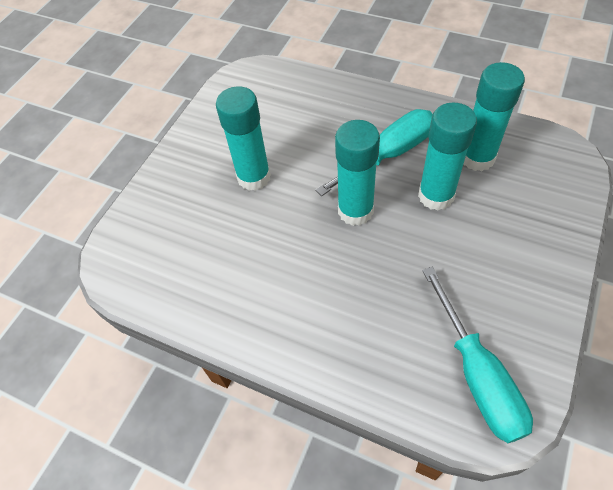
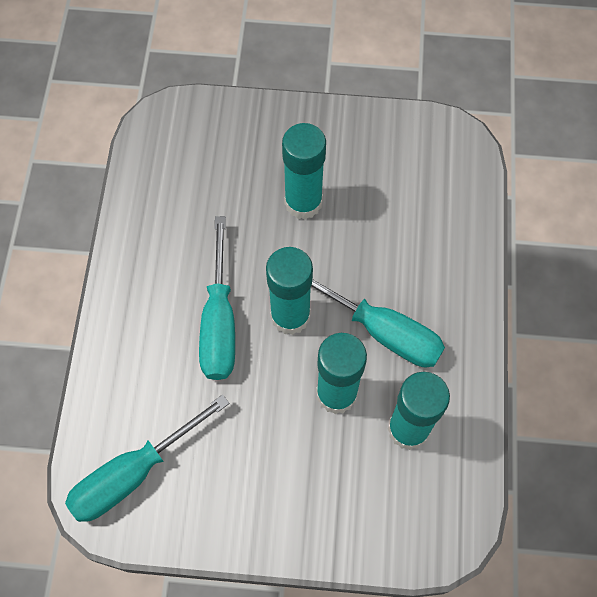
camera: 65 degrees right, 10 degrees up
none -> turquoise screwdriver [199,216,235,380]

